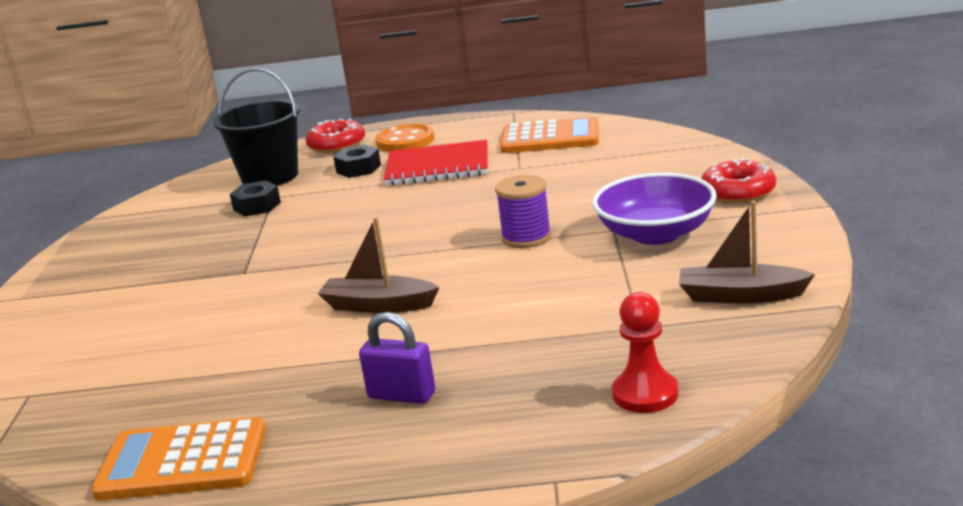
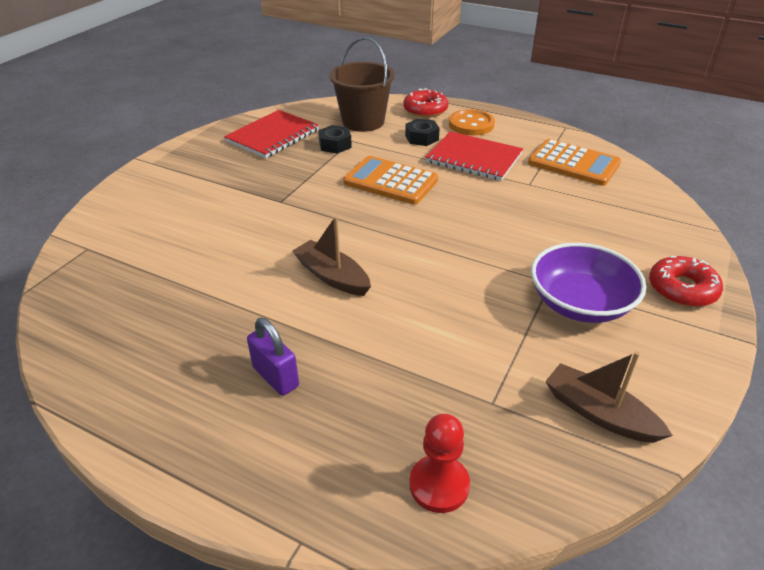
camera: 25 degrees right, 15 degrees up
orange calculator [91,417,266,501] -> orange calculator moved to [343,156,438,204]
black bucket [213,68,300,186] -> brown bucket [329,37,395,132]
purple spool [495,175,552,248] -> none
none -> red notebook [224,110,319,158]

